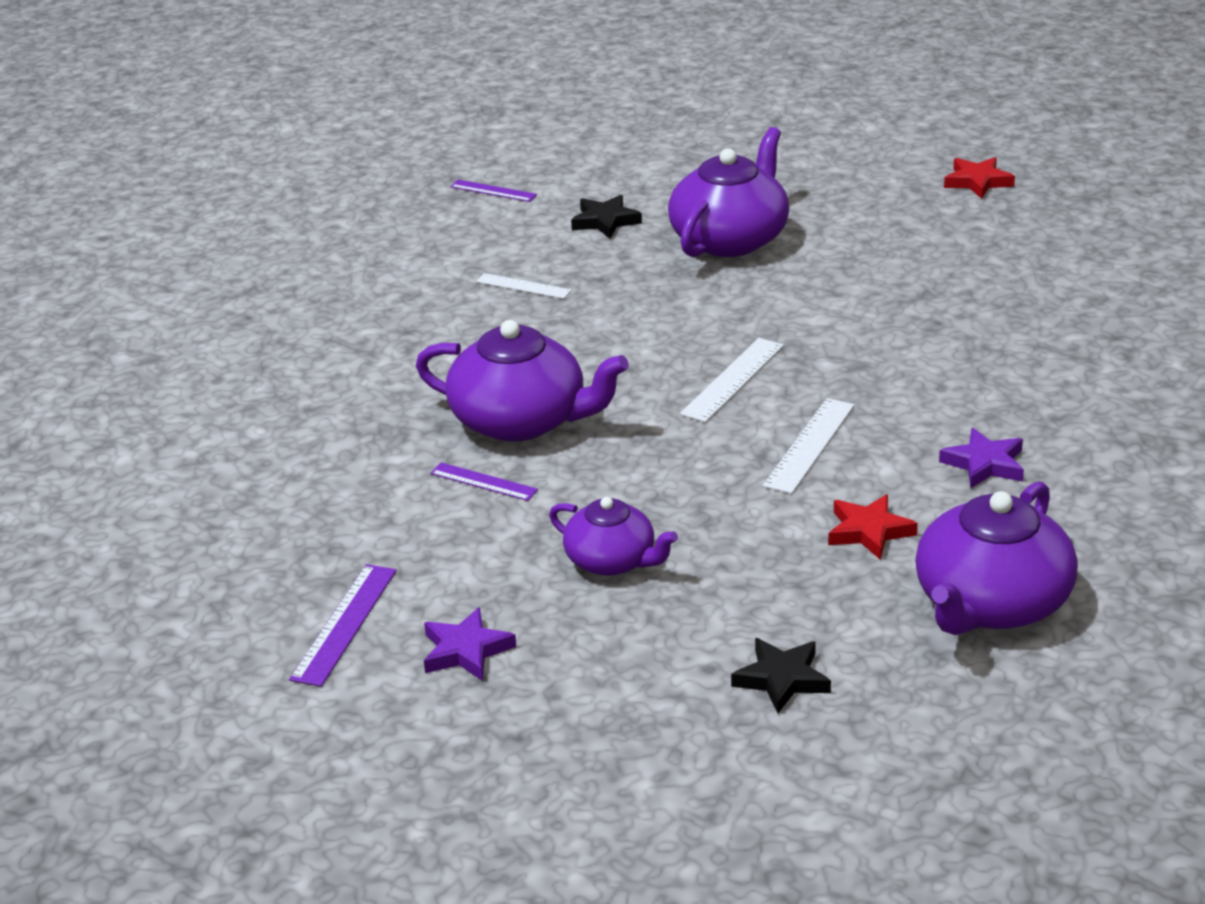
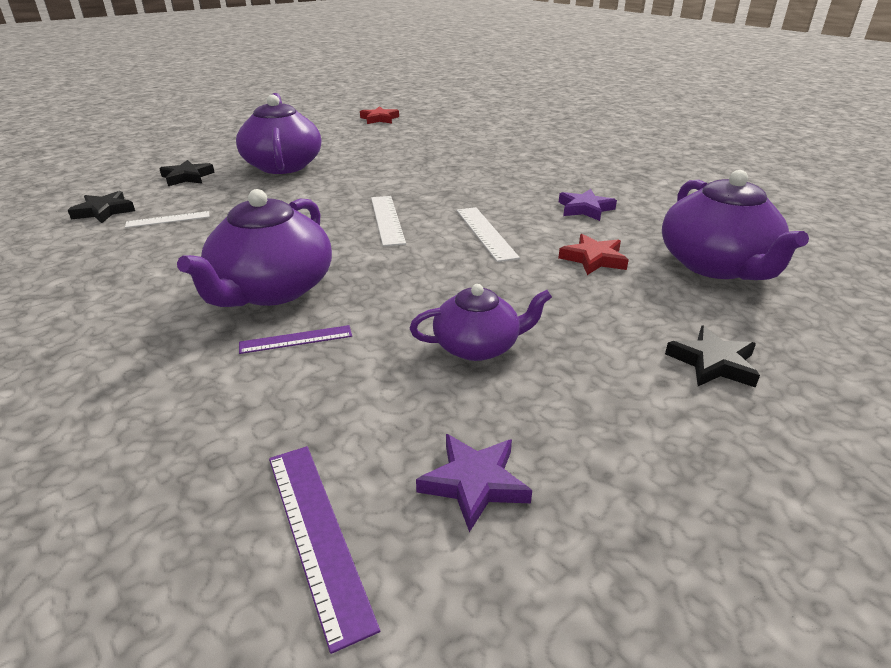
camera: 45 degrees left, 0 degrees up
purple teapot [416,320,629,442] -> purple teapot turned 135 degrees clockwise [177,189,332,307]
purple ruler [450,179,537,202] -> none
none -> black star [68,191,135,223]

